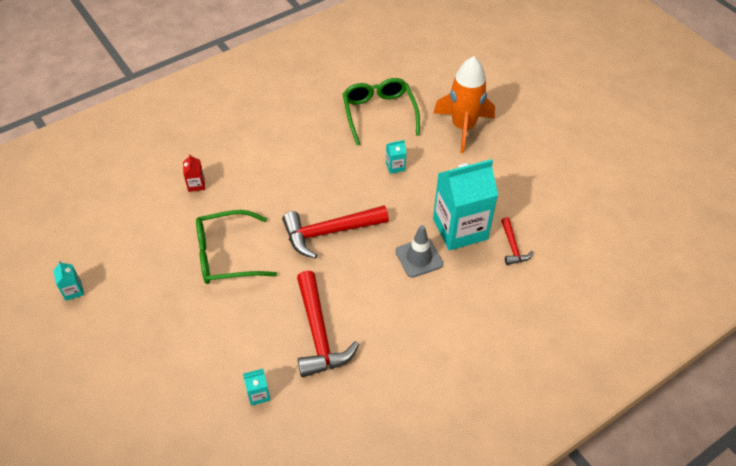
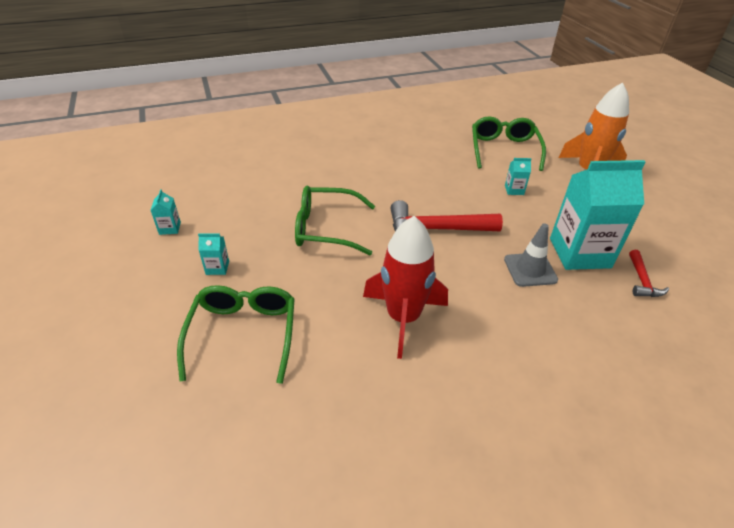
camera: 15 degrees right, 10 degrees down
red carton [183,154,205,192] -> none
turquoise carton [243,369,270,406] -> turquoise carton moved to [198,233,229,275]
red hammer [297,271,359,377] -> red rocket [363,216,448,359]
none -> green glasses [177,285,295,384]

